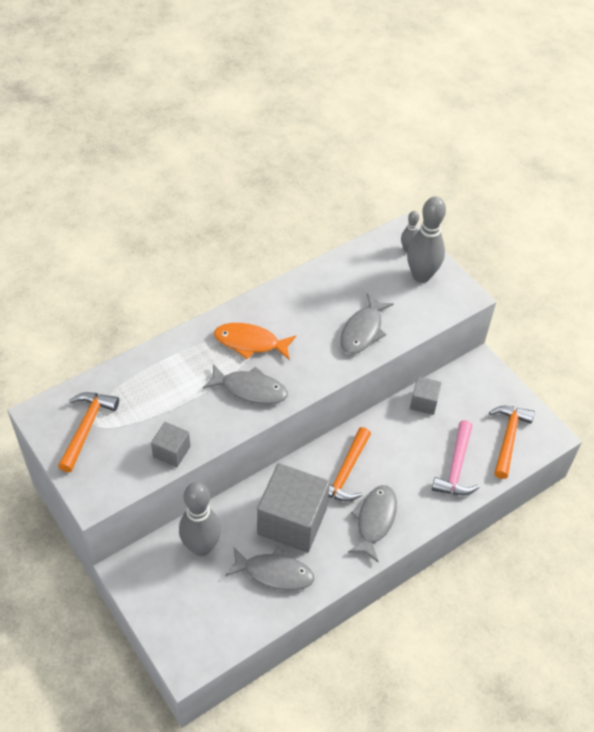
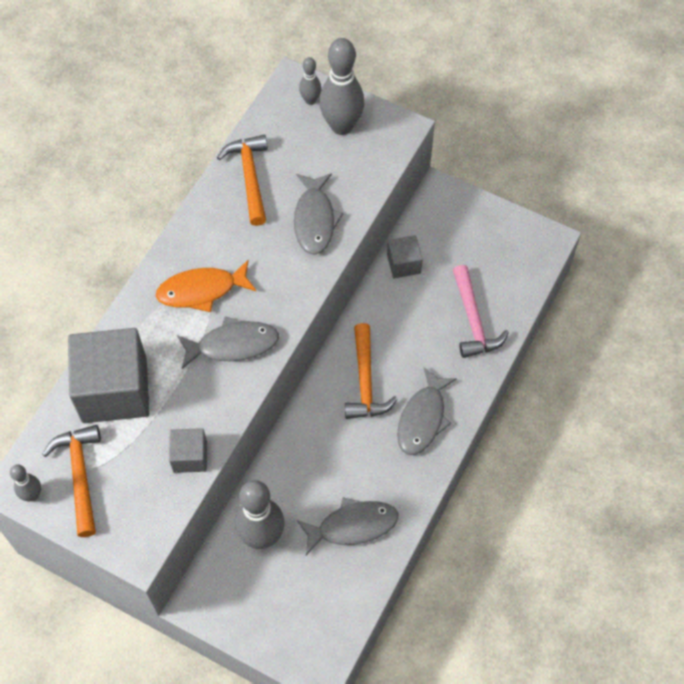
camera: 25 degrees left, 10 degrees up
grey cube [257,463,330,553] -> grey cube moved to [68,328,149,423]
grey fish [348,485,397,562] -> grey fish turned 150 degrees counterclockwise [397,367,457,455]
orange hammer [489,406,535,479] -> orange hammer moved to [217,135,268,226]
none -> grey bowling pin [10,464,41,501]

